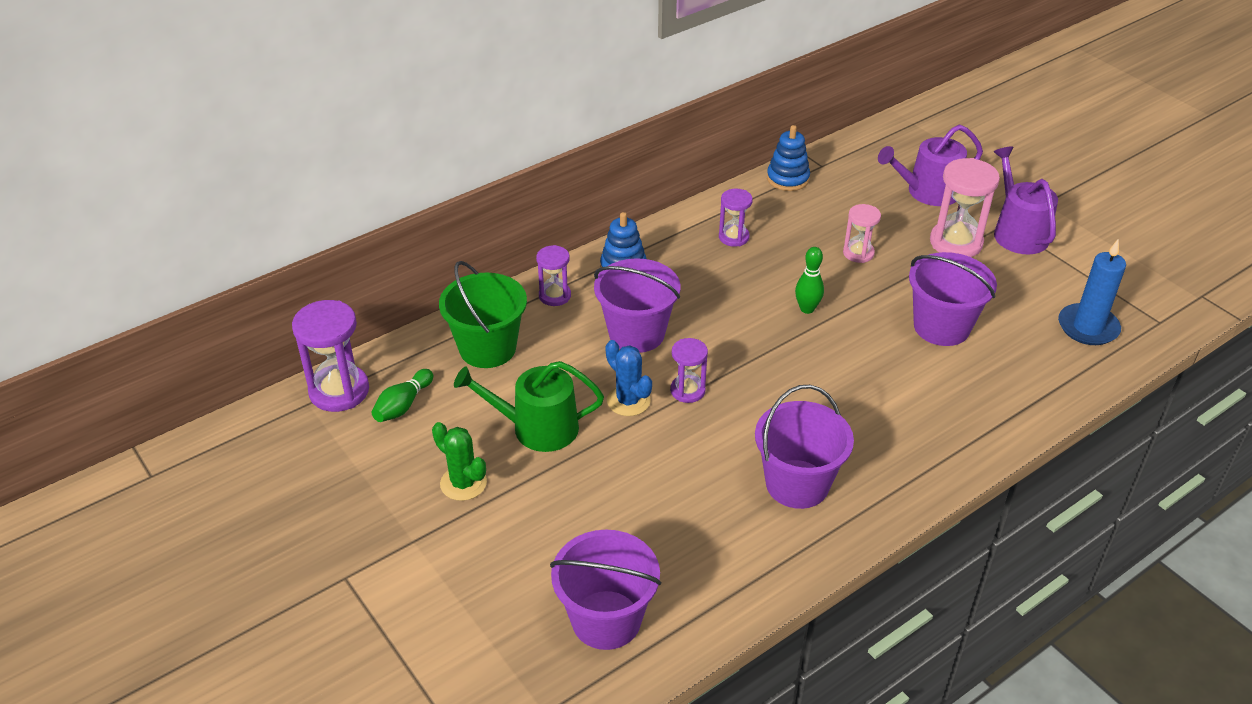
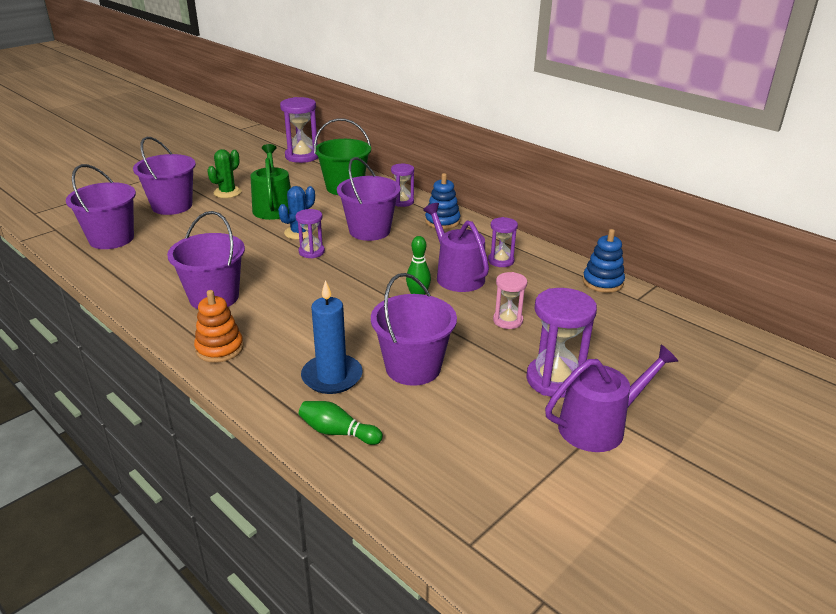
camera: 80 degrees right, 10 degrees down
green bowling pin [371,369,433,422] -> green bowling pin moved to [298,401,383,445]
purple watering can [878,125,983,206] -> purple watering can moved to [423,203,489,292]
pink hourglass [930,158,1000,257] -> purple hourglass [526,288,597,398]
blue candle [1058,239,1126,345] -> blue candle moved to [301,280,363,394]
none -> purple bucket [133,137,196,215]
none -> orange stacking toy [194,290,243,363]

